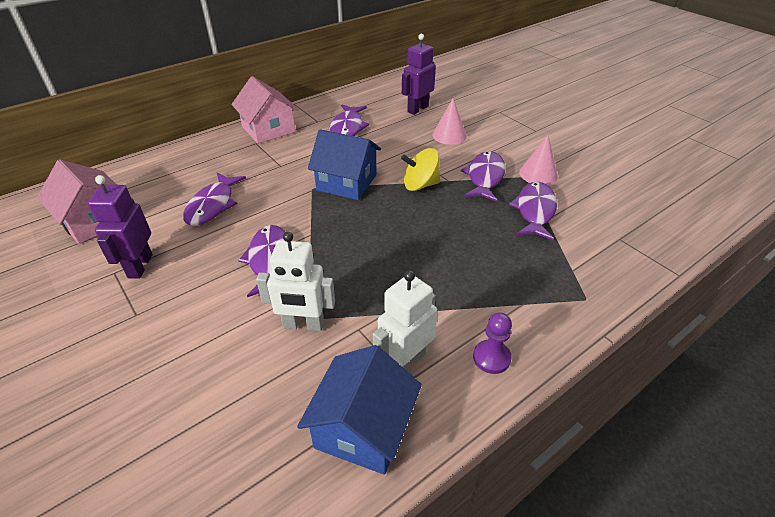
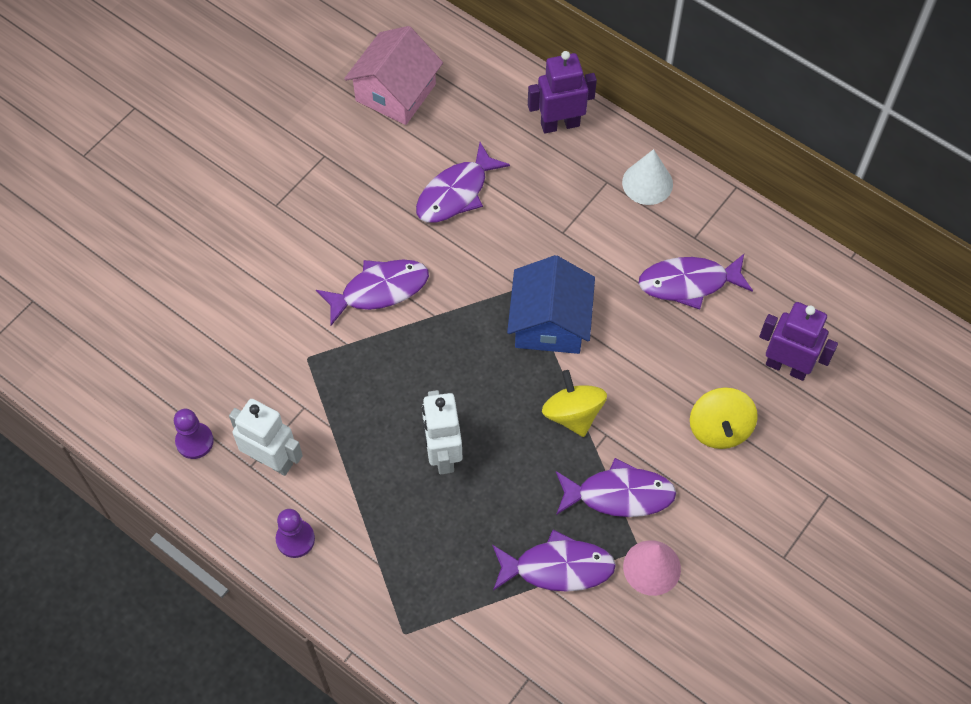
camera: 75 degrees right, 20 degrees up
purple robot [88,175,153,279] -> purple robot moved to [528,51,597,134]
purple fish [183,173,246,226] -> purple fish turned 45 degrees counterclockwise [416,142,510,223]
pink house [231,76,298,144] -> white cone [622,149,673,205]
white robot [256,232,335,331] -> white robot moved to [422,390,462,474]
blue house [297,345,422,475] -> purple pawn [174,409,214,459]
pink cone [432,98,467,145] -> yellow spinning top [690,387,758,449]

